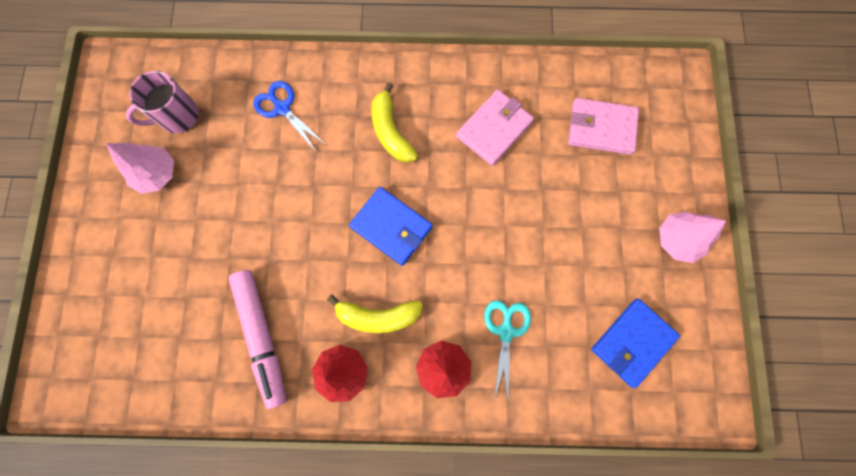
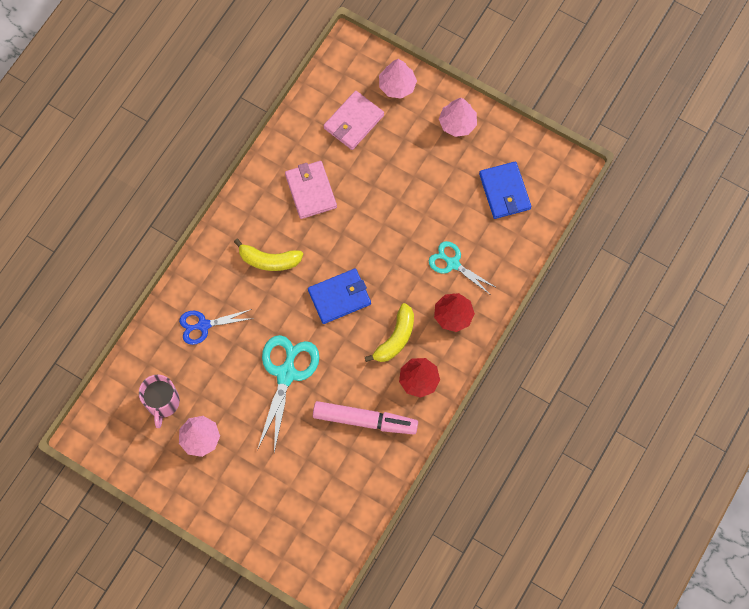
camera: 60 degrees left, 5 degrees down
none -> turquoise scissors [257,335,319,452]
none -> pink tree [379,59,417,99]

